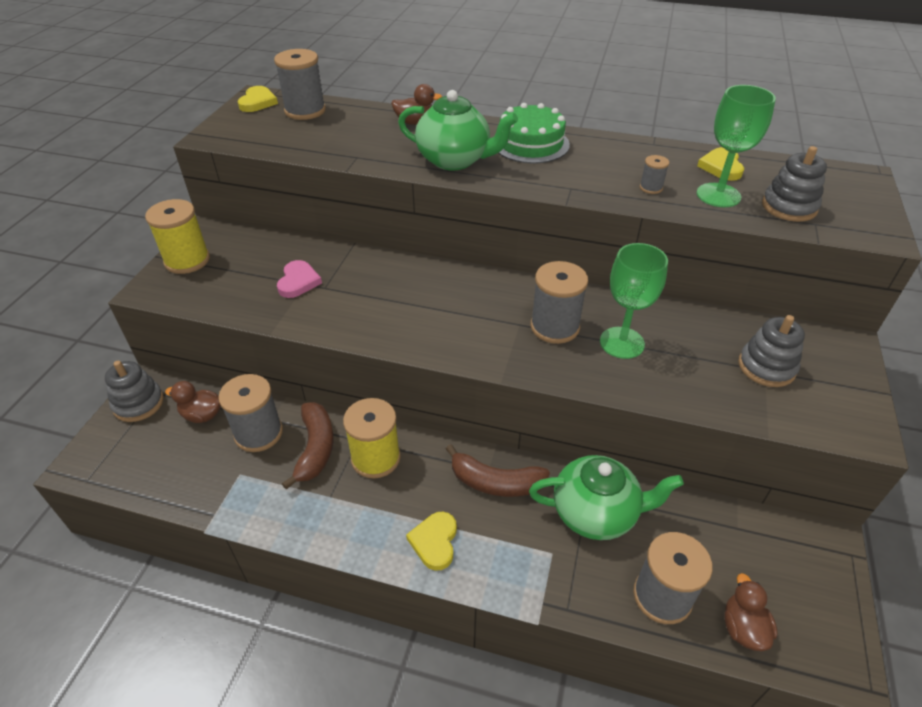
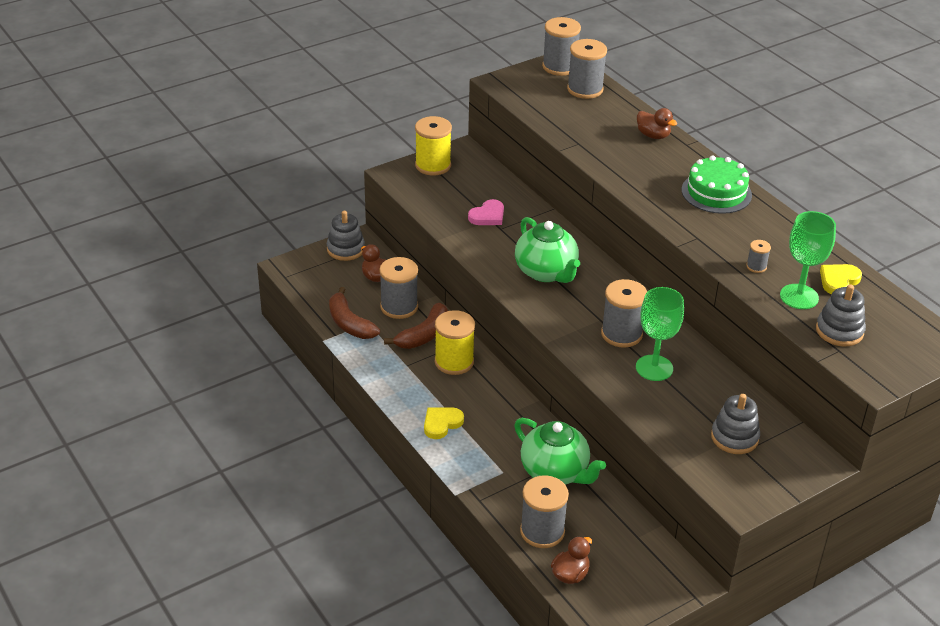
camera: 40 degrees right, 5 degrees down
yellow heart [238,86,278,112] -> grey spool [542,17,581,76]
green teapot [398,90,518,170] -> green teapot moved to [515,217,580,283]
brown banana [446,444,550,497] -> brown banana moved to [329,287,380,339]

